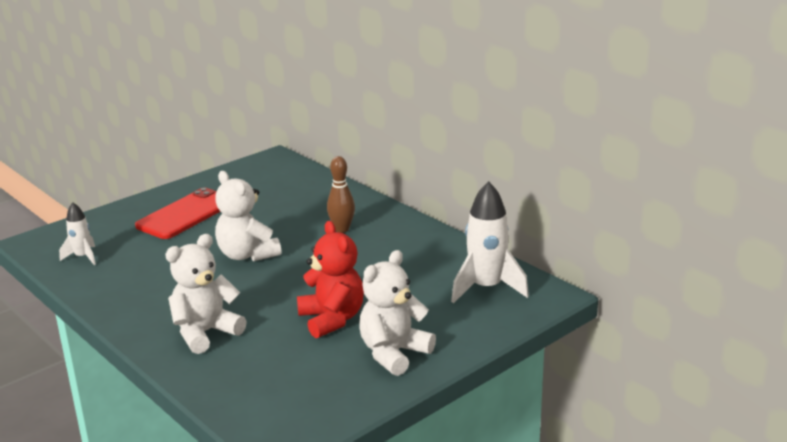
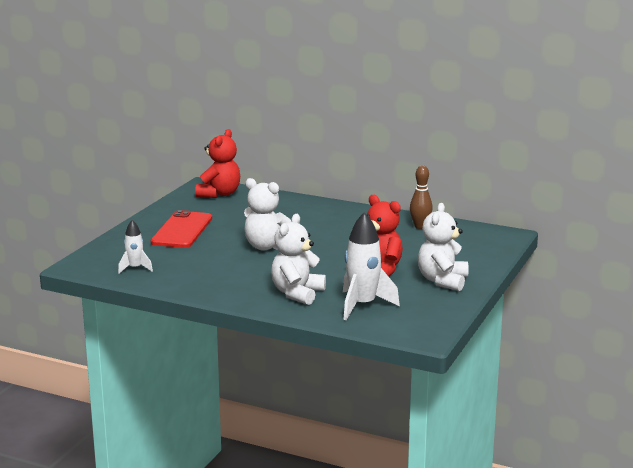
camera: 25 degrees left, 5 degrees down
brown bowling pin [327,156,355,233] -> brown bowling pin moved to [410,165,433,229]
white rocket [451,181,529,303] -> white rocket moved to [343,212,400,320]
none -> red teddy bear [195,129,240,198]

